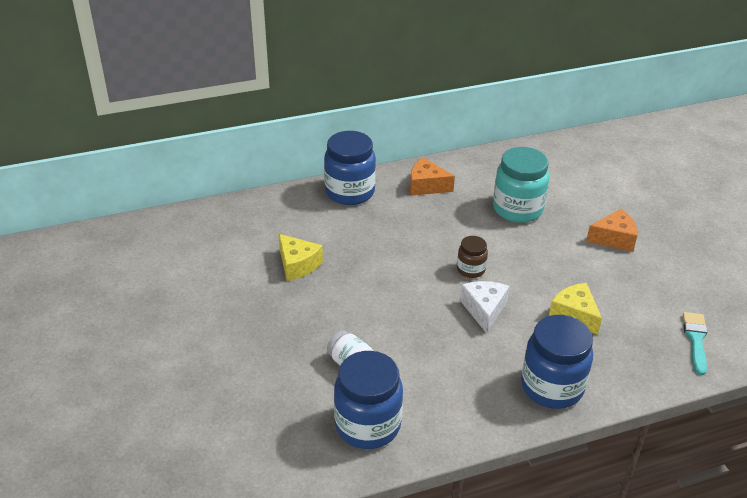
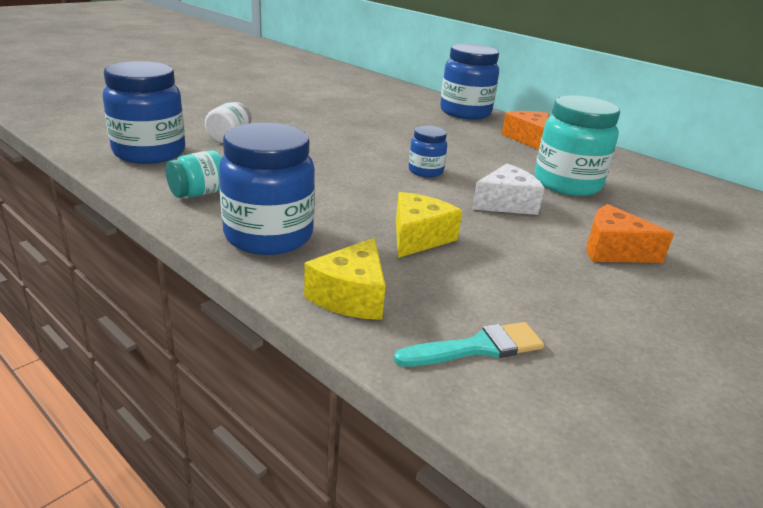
camera: 60 degrees right, 10 degrees down
yellow cheese [279,234,323,281] -> yellow cheese moved to [304,238,386,320]
brown jar [457,236,488,278] -> blue jar [409,126,447,177]
white cheese [460,281,510,333] -> white cheese moved to [472,164,544,215]
orange cheese [586,209,638,252] -> orange cheese turned 150 degrees clockwise [586,204,674,263]
none -> turquoise jar [165,150,222,198]

